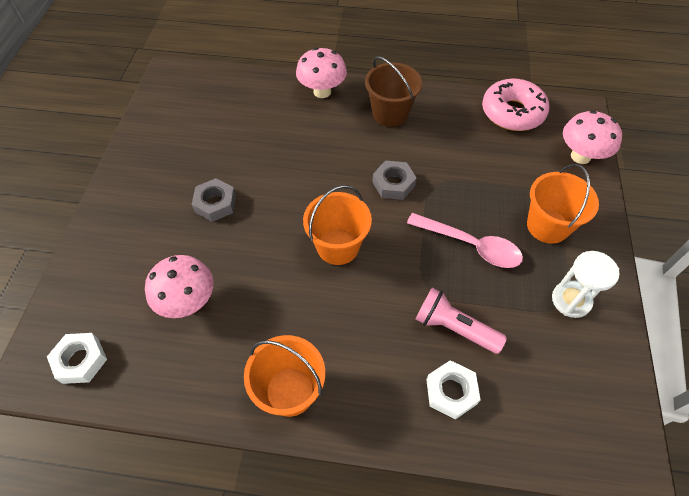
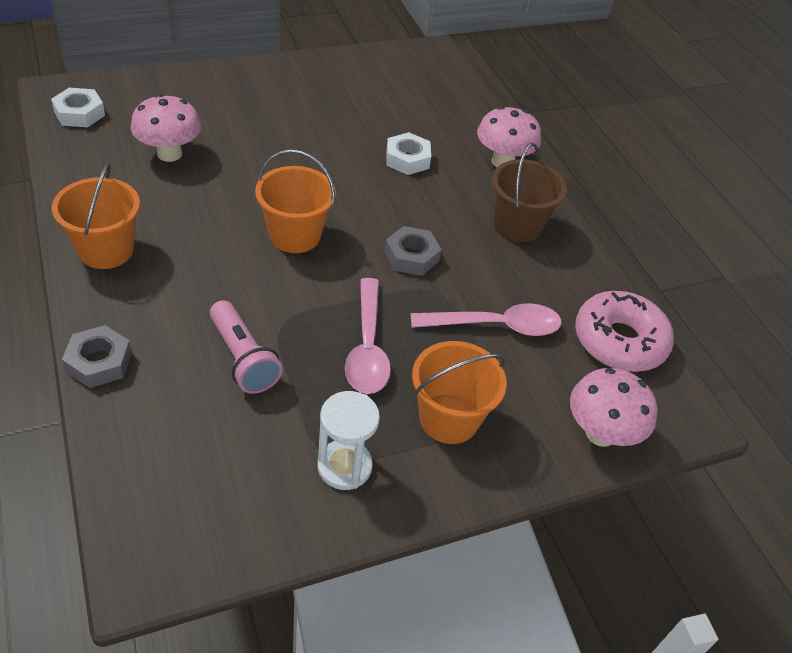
camera: 55 degrees right, 10 degrees down
grey nut [192,178,236,222] -> grey nut moved to [62,325,132,388]
pink flashlight [415,288,507,354] -> pink flashlight turned 150 degrees clockwise [210,300,283,394]
white nut [426,360,481,420] -> white nut moved to [386,132,431,175]
none -> pink spoon [411,303,562,336]

